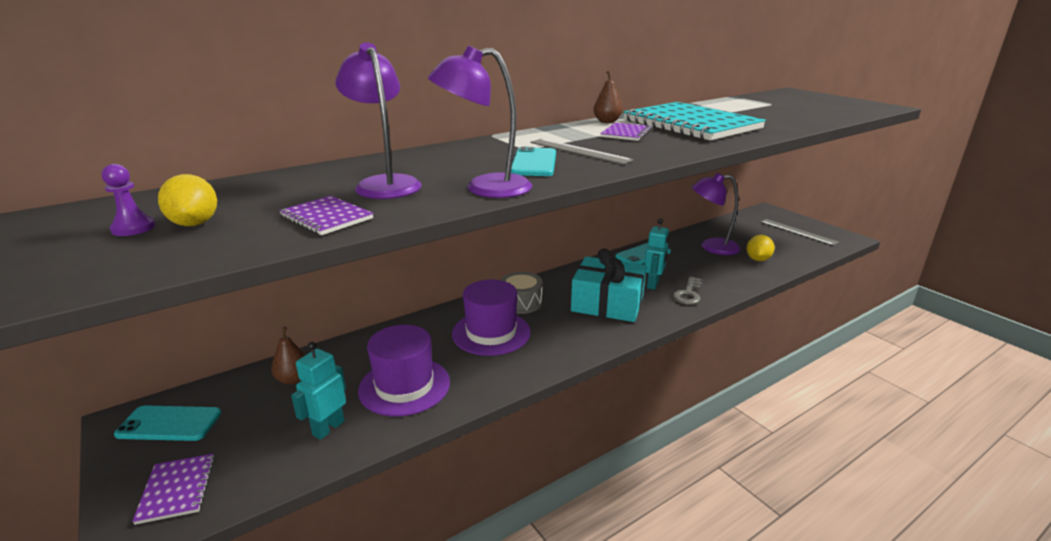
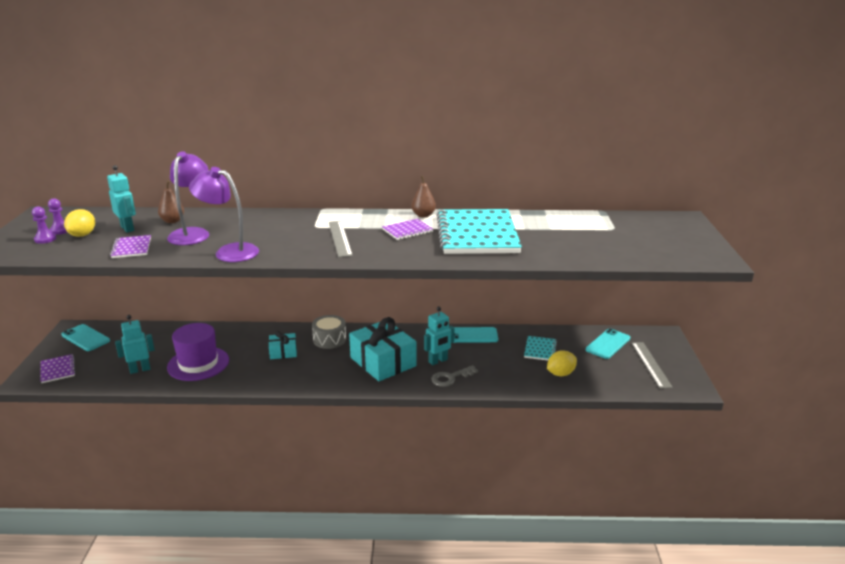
camera: 35 degrees right, 0 degrees up
purple notebook [132,454,215,525] -> purple notebook turned 45 degrees counterclockwise [40,354,76,383]
brown pear [271,327,305,385] -> brown pear moved to [158,181,184,223]
purple hat [452,279,531,356] -> turquoise gift [268,331,297,359]
turquoise phone [511,146,556,176] -> turquoise phone moved to [586,328,630,359]
purple lamp [692,173,741,255] -> turquoise notebook [524,336,557,361]
none -> purple pawn [32,206,56,244]
none -> turquoise robot [107,165,136,232]

